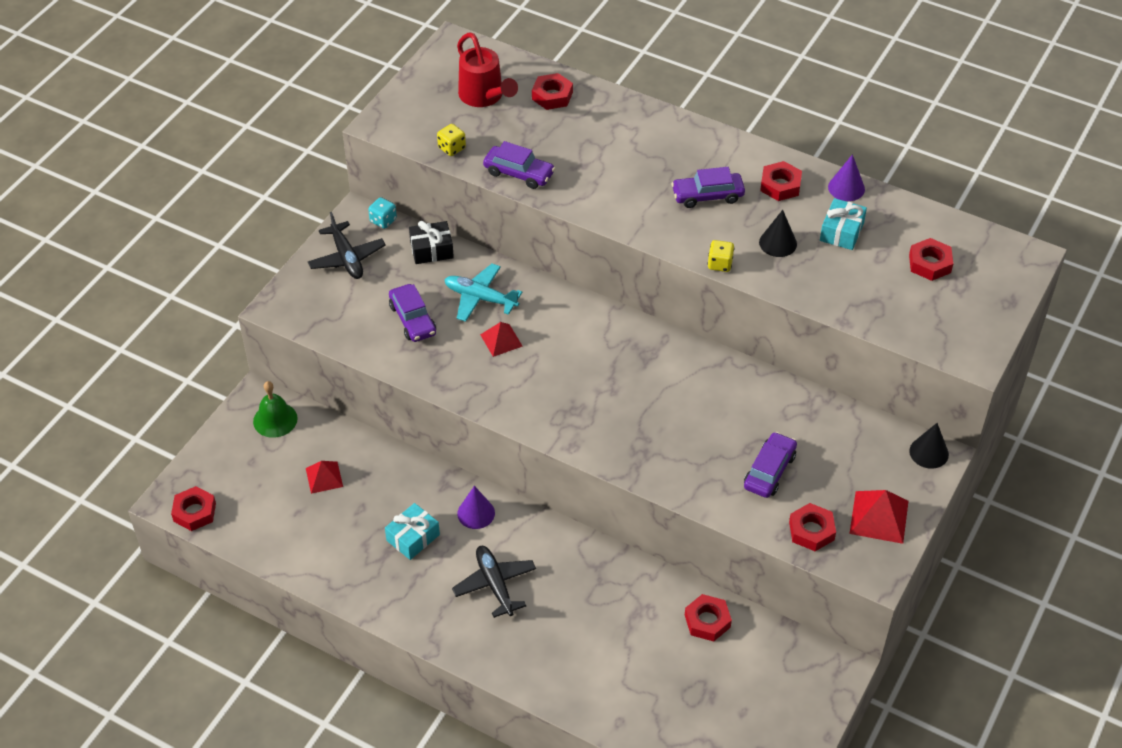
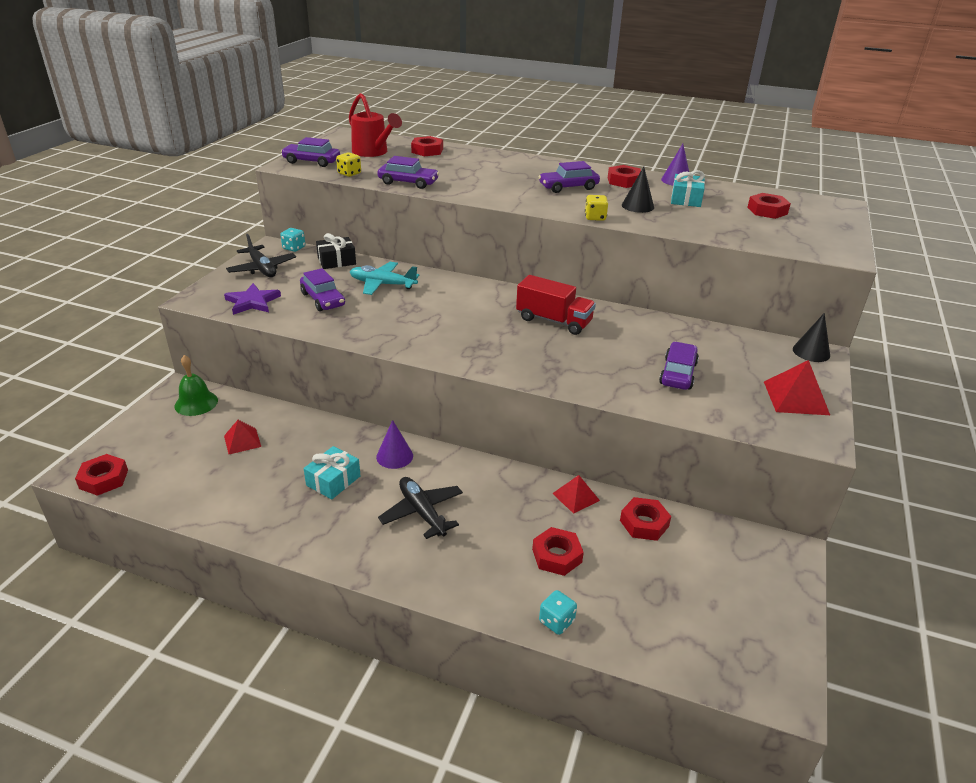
camera: 10 degrees left, 15 degrees down
red pyramid [480,322,523,357] -> red pyramid moved to [552,475,600,514]
red nut [789,503,836,551] -> red nut moved to [532,527,584,576]
none -> purple star [224,283,281,315]
none -> purple car [281,137,340,167]
none -> red truck [516,275,596,335]
none -> turquoise dice [539,590,577,635]

